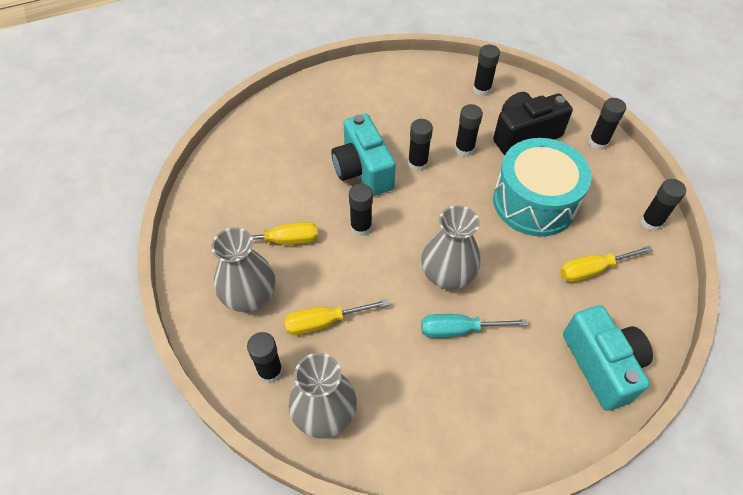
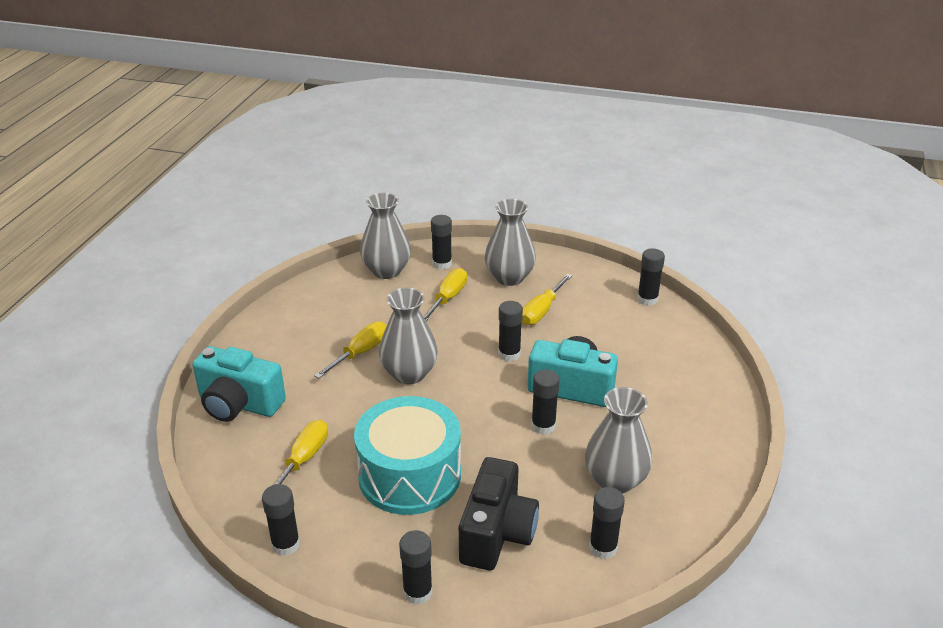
camera: 130 degrees right, 20 degrees down
turquoise screwdriver [421,314,528,338] -> yellow screwdriver [314,321,387,379]
black glue stick [455,104,483,157] -> black glue stick moved to [637,248,665,306]
none -> grey vase [585,387,652,494]

